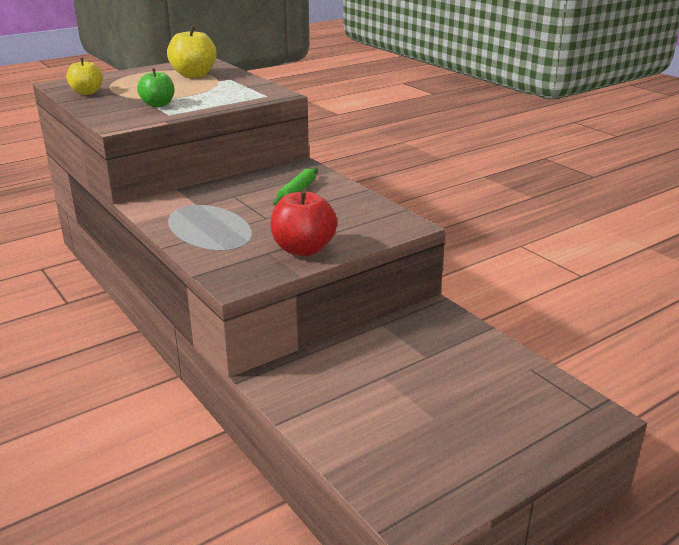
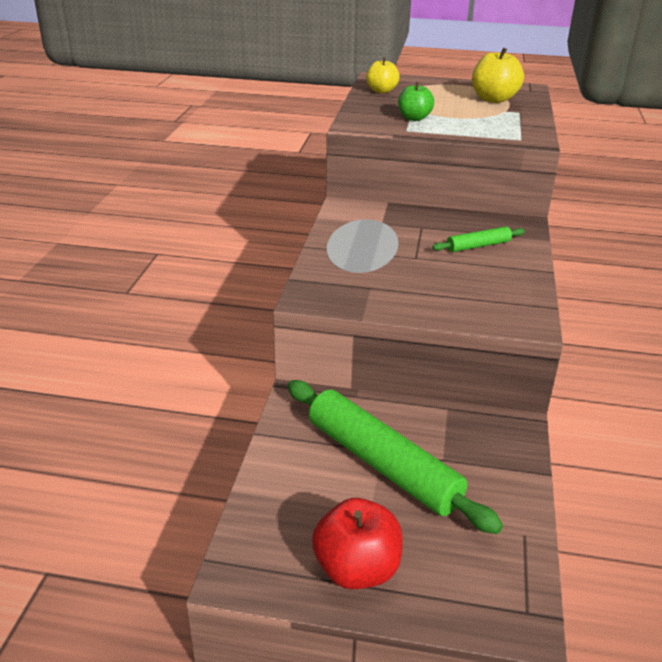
camera: 45 degrees right, 5 degrees up
red apple [271,190,337,256] -> red apple moved to [312,498,403,589]
none -> green rolling pin [287,380,503,534]

